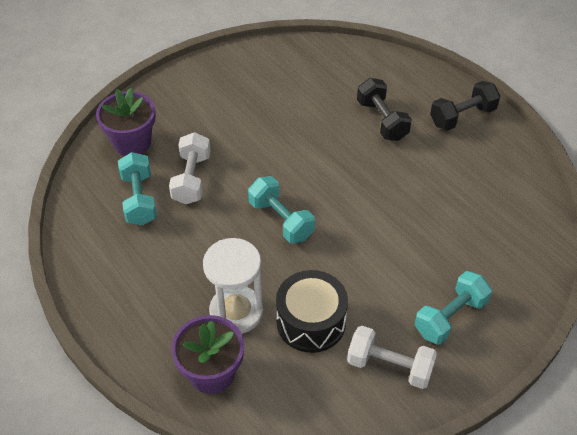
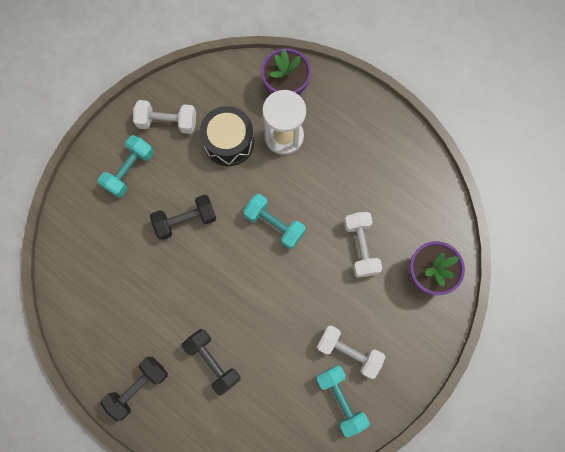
camera: 165 degrees right, 25 degrees up
turquoise dumbbell [118,152,157,225] -> turquoise dumbbell moved to [316,365,370,438]
none -> black dumbbell [150,195,216,240]
none -> white dumbbell [317,326,385,379]

